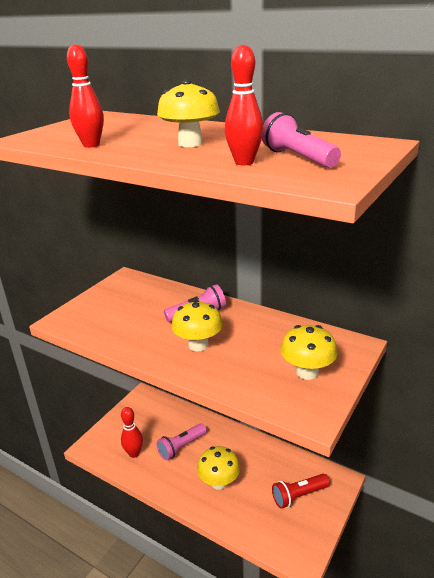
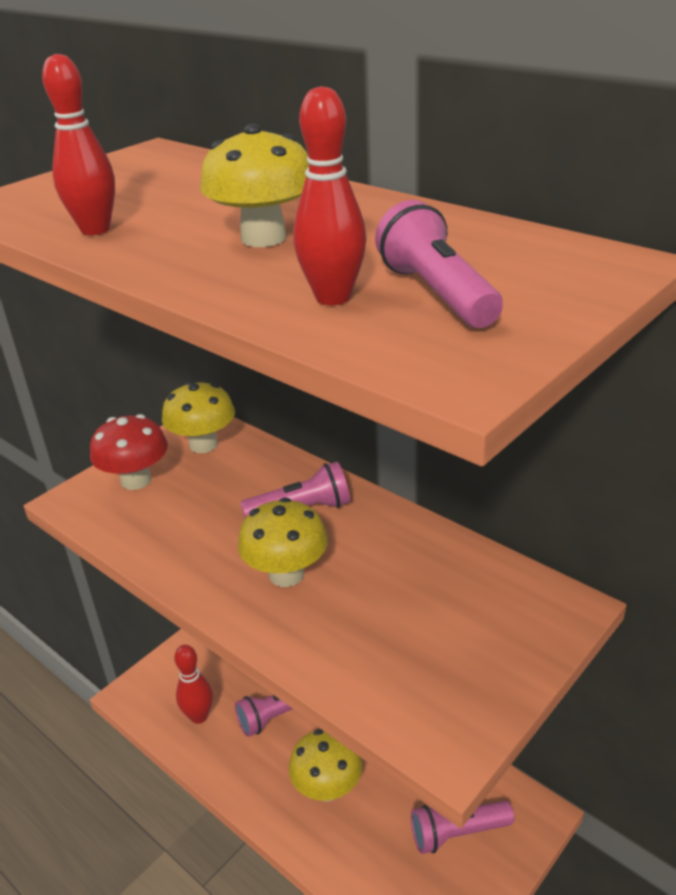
camera: 10 degrees right, 5 degrees up
red flashlight [272,474,330,509] -> pink flashlight [411,801,515,854]
yellow mushroom [280,325,337,380] -> yellow mushroom moved to [162,381,235,453]
none -> red mushroom [90,414,168,490]

